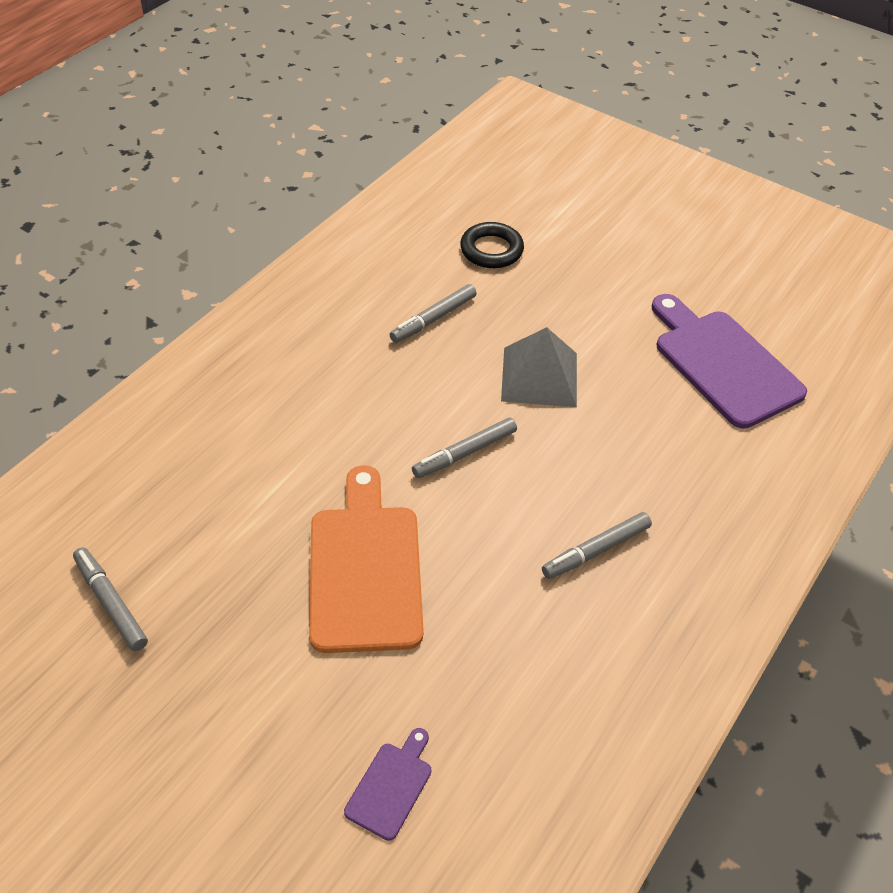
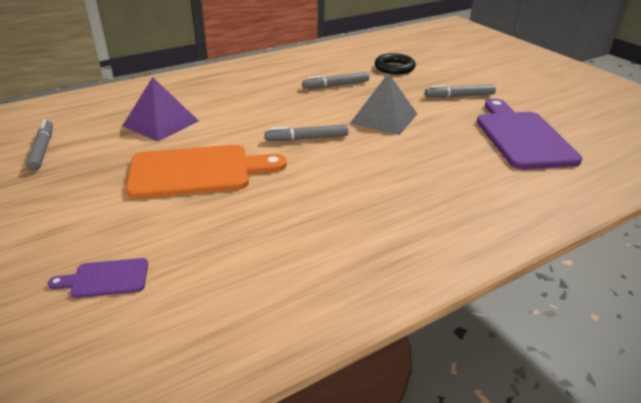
camera: 25 degrees right, 15 degrees down
orange cutting board [309,465,424,653] -> orange cutting board turned 60 degrees clockwise [126,145,287,199]
purple cutting board [344,728,431,841] -> purple cutting board turned 150 degrees counterclockwise [48,258,148,298]
grey marker [542,512,652,579] -> grey marker moved to [425,85,496,98]
none -> purple pyramid [122,77,199,142]

